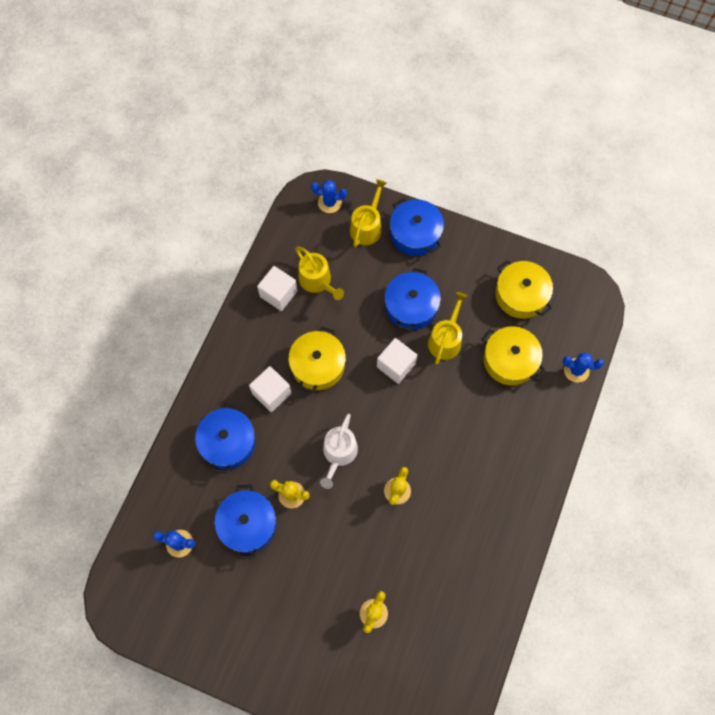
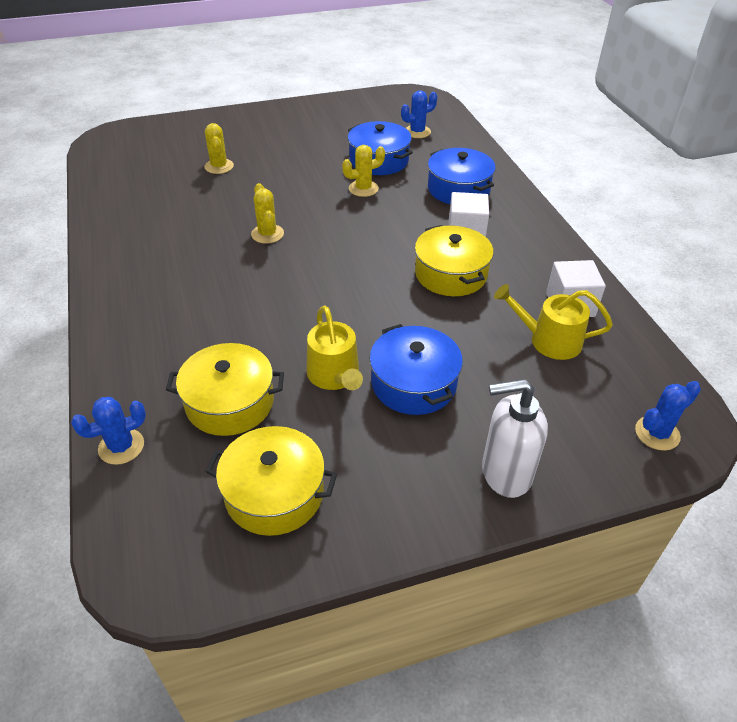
camera: 140 degrees right, 25 degrees down
white watering can [320,414,358,489] -> none
yellow watering can [350,179,387,247] -> none
white cube [377,338,417,384] -> none
blue pot [390,198,444,256] -> white soap dispenser [482,379,548,498]

